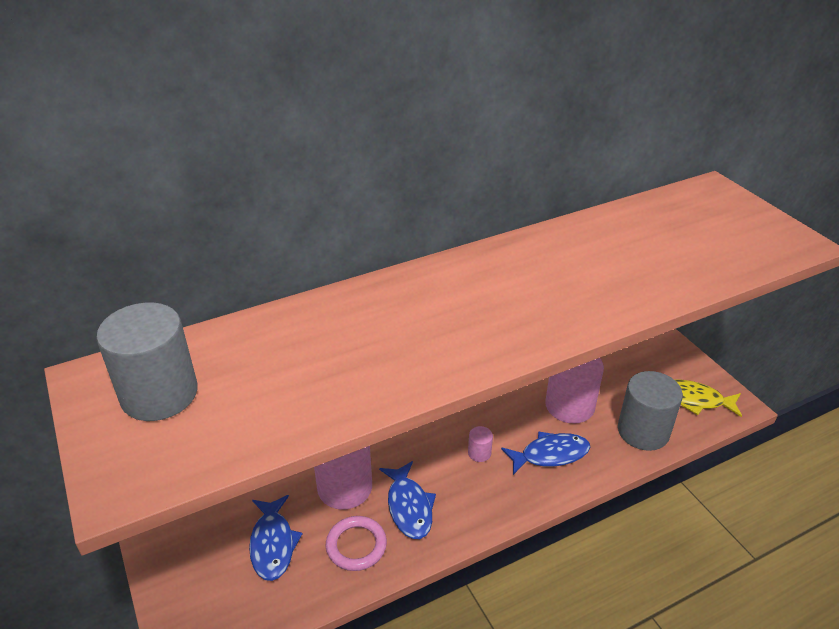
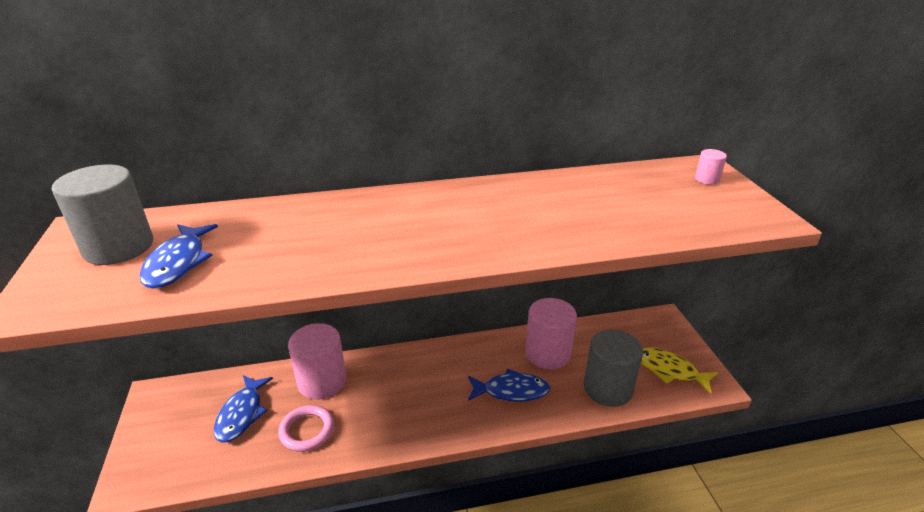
camera: 15 degrees right, 5 degrees down
blue fish [379,461,436,539] -> blue fish moved to [140,224,218,289]
pink cylinder [468,426,493,462] -> pink cylinder moved to [695,149,727,185]

